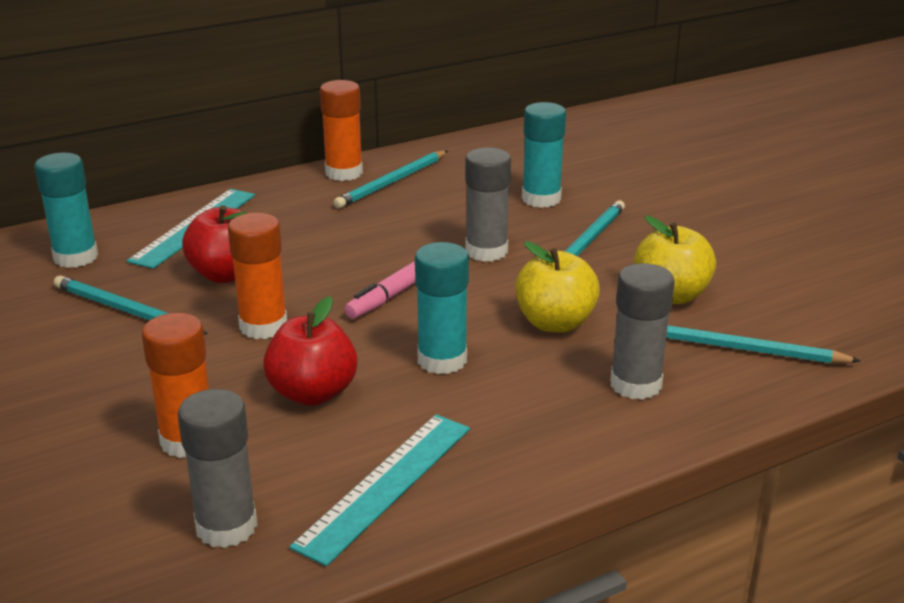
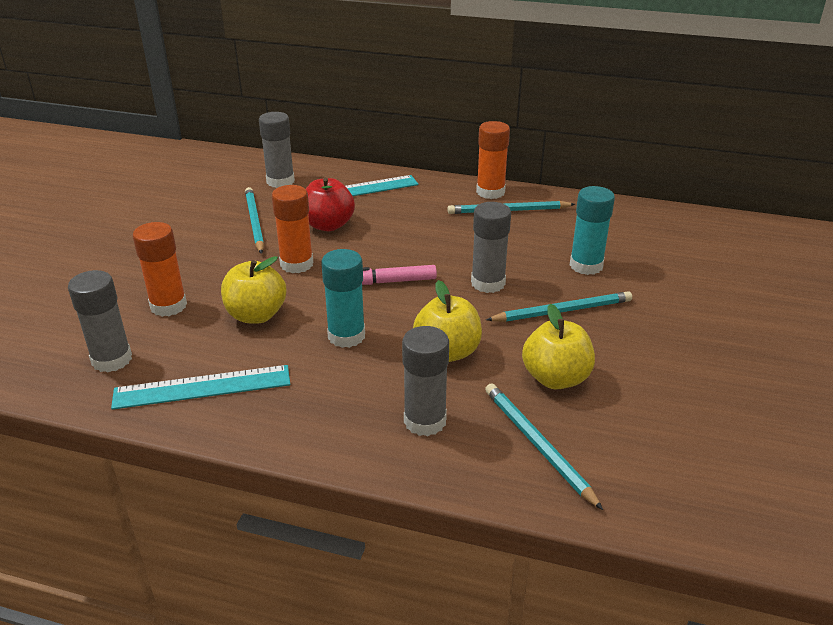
camera: 45 degrees right, 5 degrees up
turquoise glue stick [34,153,98,268] -> grey glue stick [259,112,295,188]
red apple [263,296,357,406] -> yellow apple [221,256,286,324]

